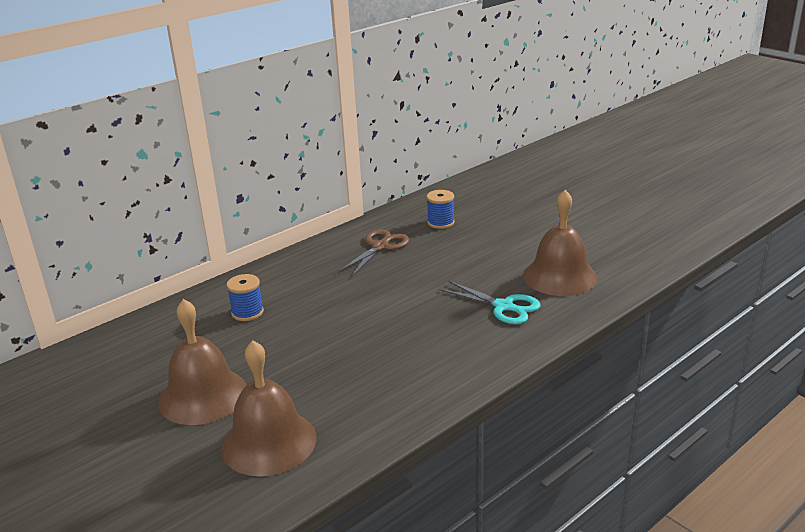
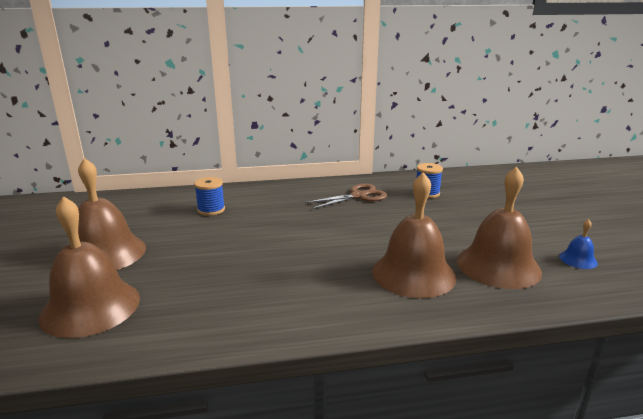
camera: 30 degrees right, 5 degrees down
turquoise scissors [439,281,541,324] -> brown bell [372,172,456,298]
none -> blue bell [559,219,598,269]

